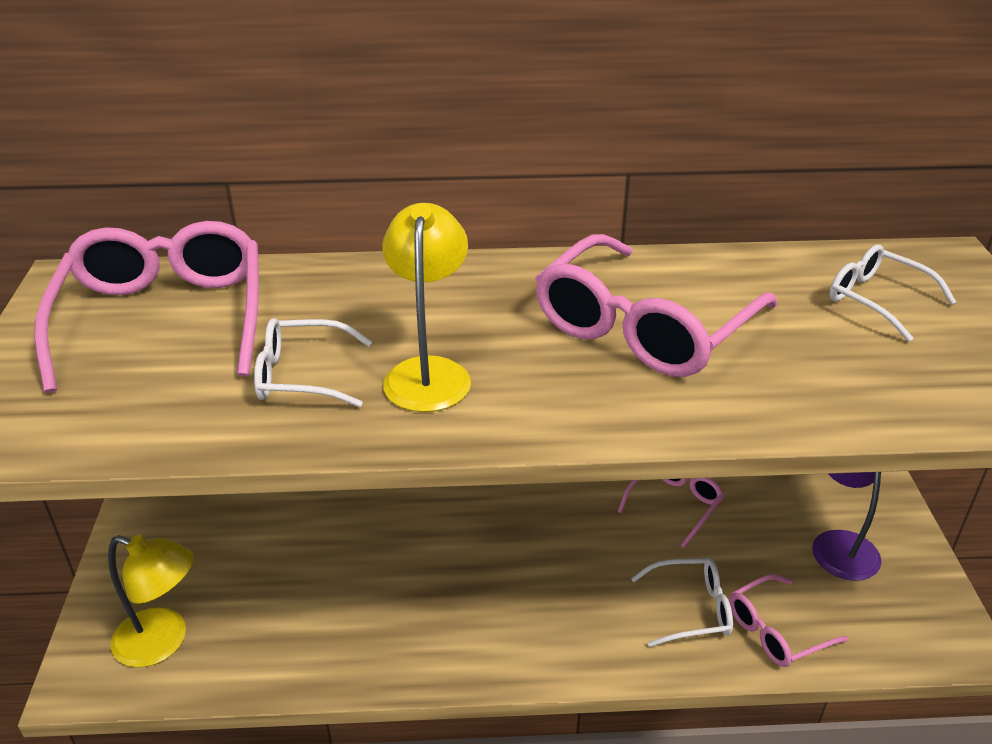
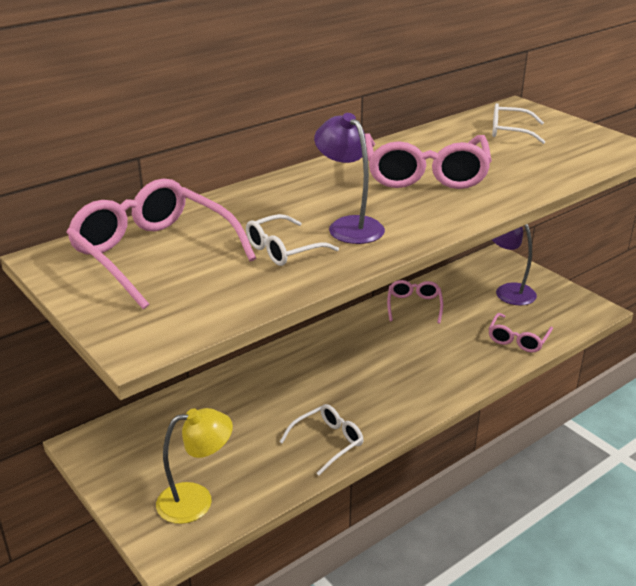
camera: 35 degrees left, 5 degrees down
yellow lamp [382,203,471,412] -> purple lamp [314,113,385,244]
white glasses [631,558,733,647] -> white glasses moved to [280,404,364,475]

